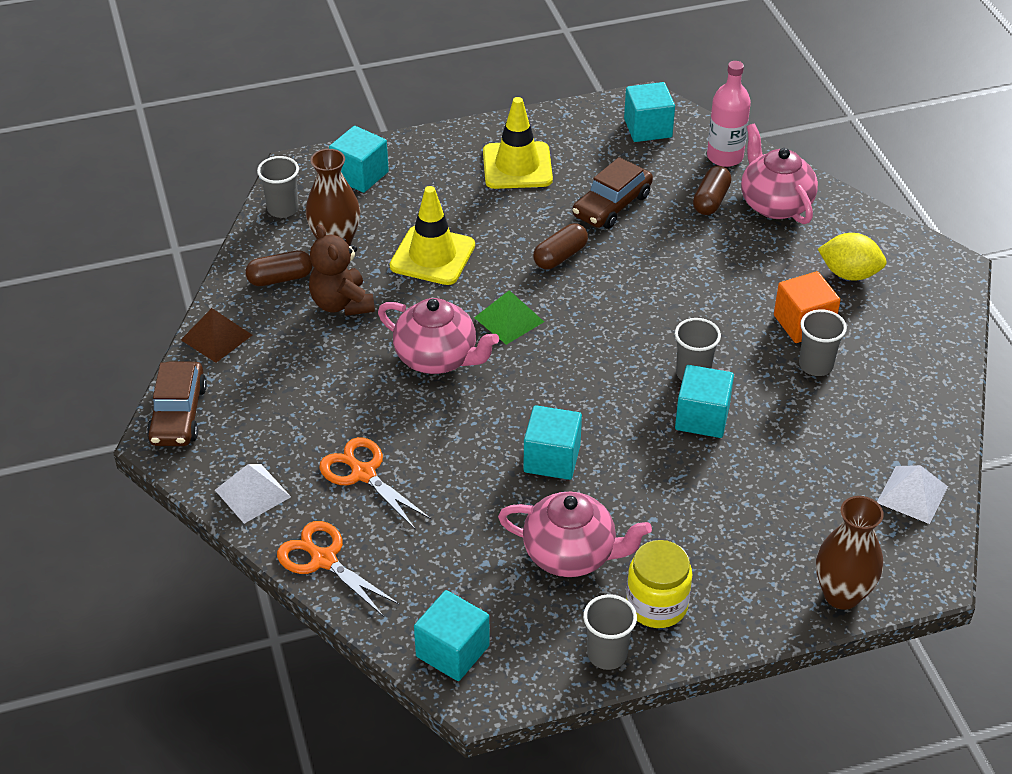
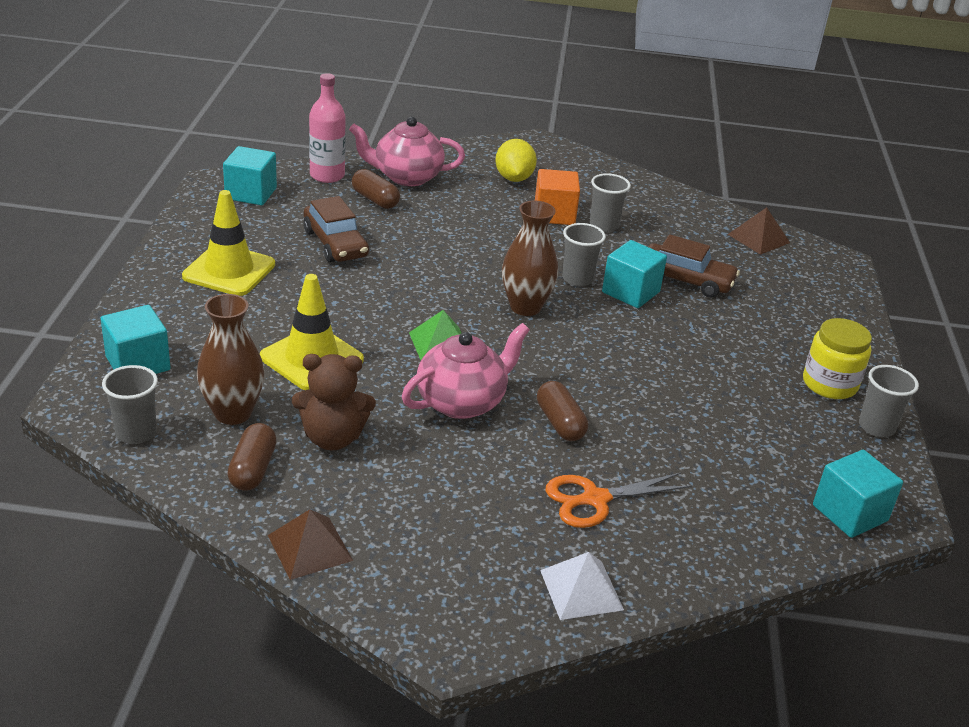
camera: 70 degrees left, 10 degrees down
brown car [147,361,207,446] -> brown car moved to [648,234,740,298]
orange scissors [277,521,400,617] -> none
pink teapot [498,492,652,577] -> none
turquoise cube [523,405,582,480] -> none
brown capsule [533,223,588,269] -> brown capsule moved to [537,381,588,441]
brown vase [816,496,884,610] -> brown vase moved to [502,201,558,316]
yellow lemon [818,233,887,280] -> yellow lemon turned 45 degrees counterclockwise [495,139,537,182]
white pyramid [877,465,948,524] -> brown pyramid [728,207,790,255]

